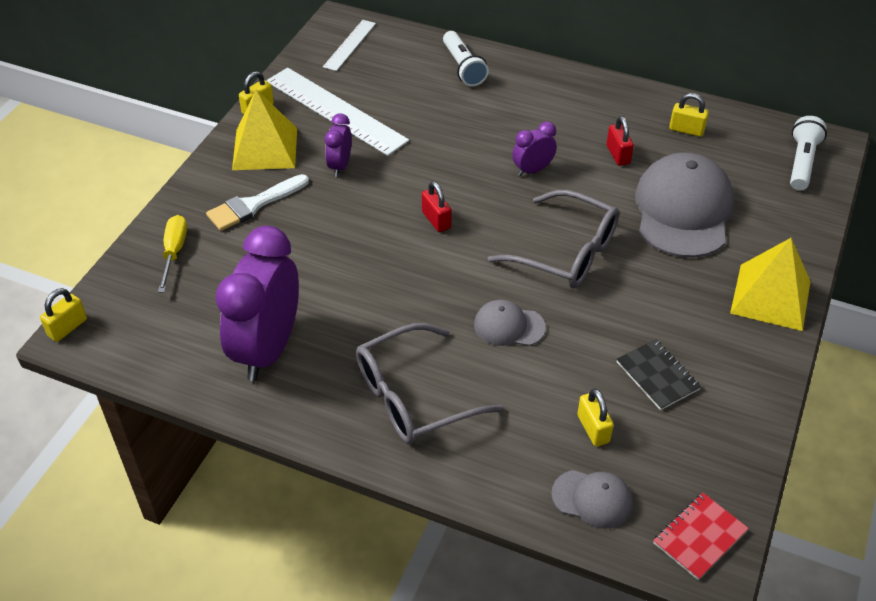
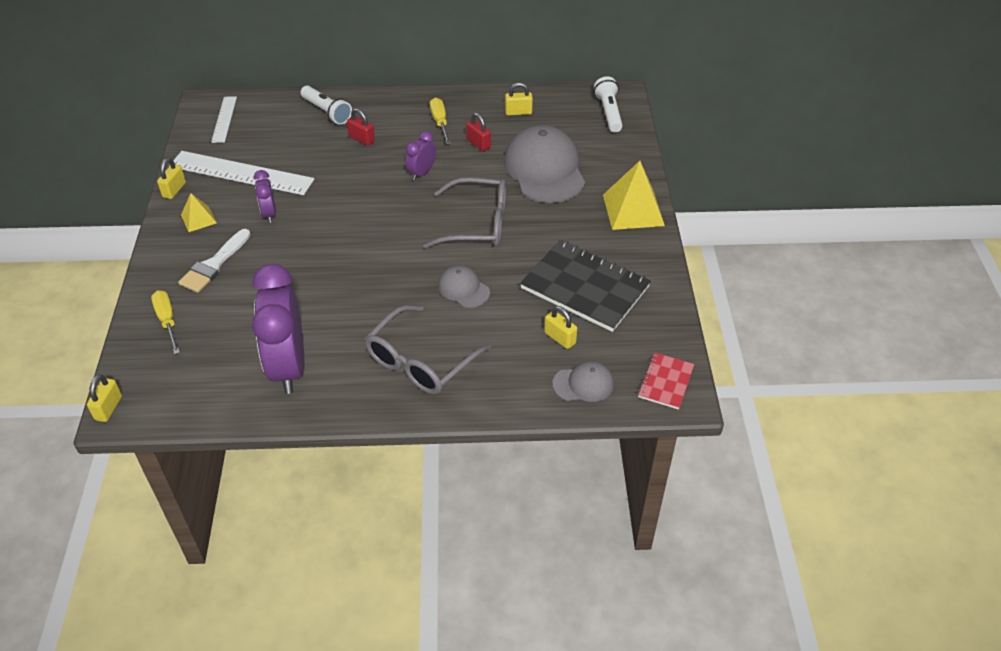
camera: 25 degrees left, 0 degrees up
yellow pyramid [232,89,297,170] -> yellow pyramid [181,193,217,232], size x0.54
red padlock [422,181,451,232] -> red padlock moved to [347,108,375,146]
grey cap [474,300,546,346] -> grey cap turned 60 degrees clockwise [438,265,490,308]
black notebook [616,339,701,410] -> black notebook [520,240,651,332], size x1.97
none -> yellow screwdriver [430,98,451,144]

